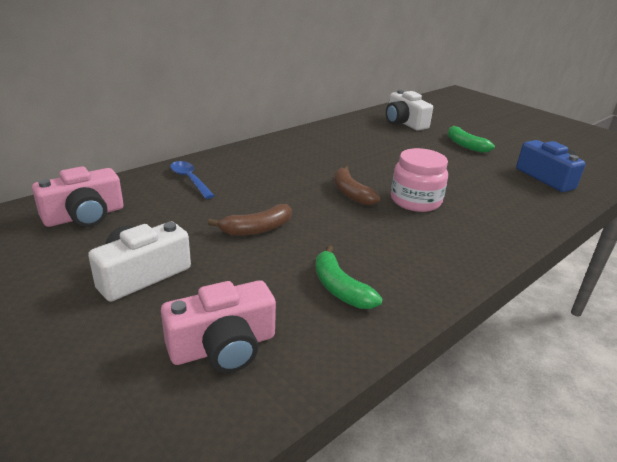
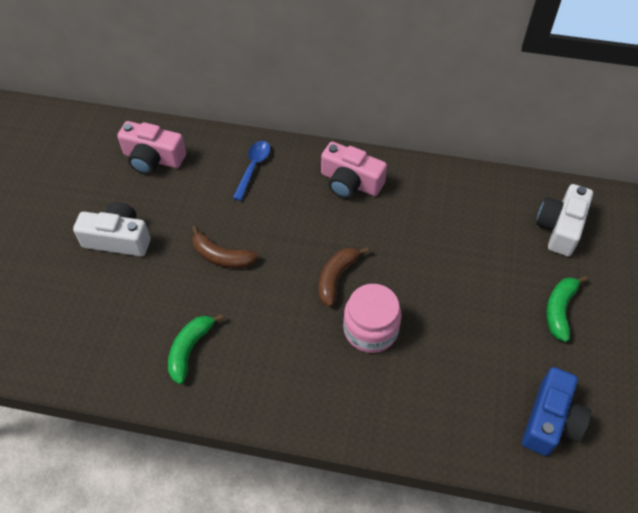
camera: 55 degrees right, 25 degrees up
pink camera [161,280,276,373] -> pink camera moved to [321,142,387,199]

